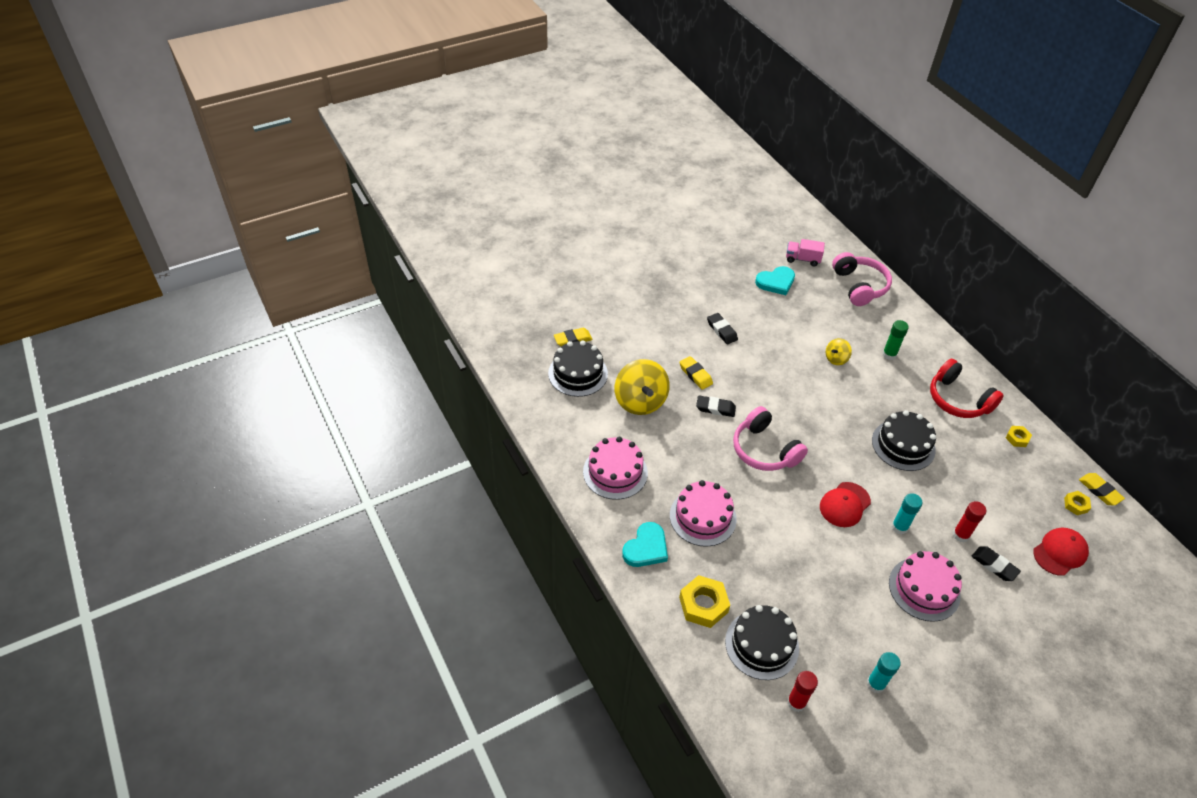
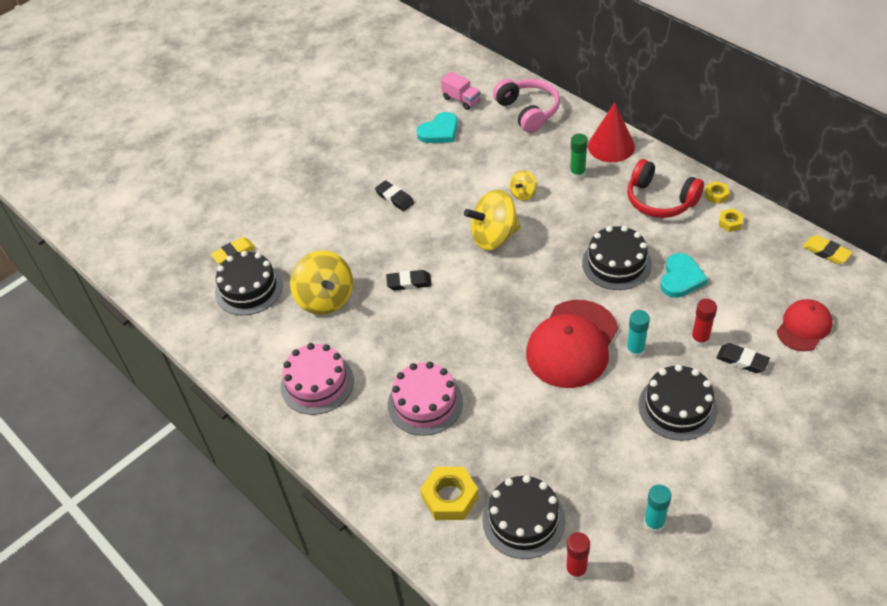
camera: 10 degrees left, 0 degrees up
turquoise heart [622,522,668,567] -> turquoise heart moved to [661,253,708,298]
yellow eraser [679,356,713,390] -> none
pink headphones [733,406,808,471] -> none
pink truck [786,239,825,267] -> pink truck turned 135 degrees counterclockwise [441,72,481,110]
red cap [820,482,871,527] -> red cap [526,300,618,388], size x1.74
pink cake [889,551,962,622] -> black cake [638,364,717,441]
yellow nut [1064,491,1091,515] -> yellow nut moved to [704,181,730,204]
none -> yellow spinning top [464,189,521,250]
none -> red cone [588,102,635,162]

